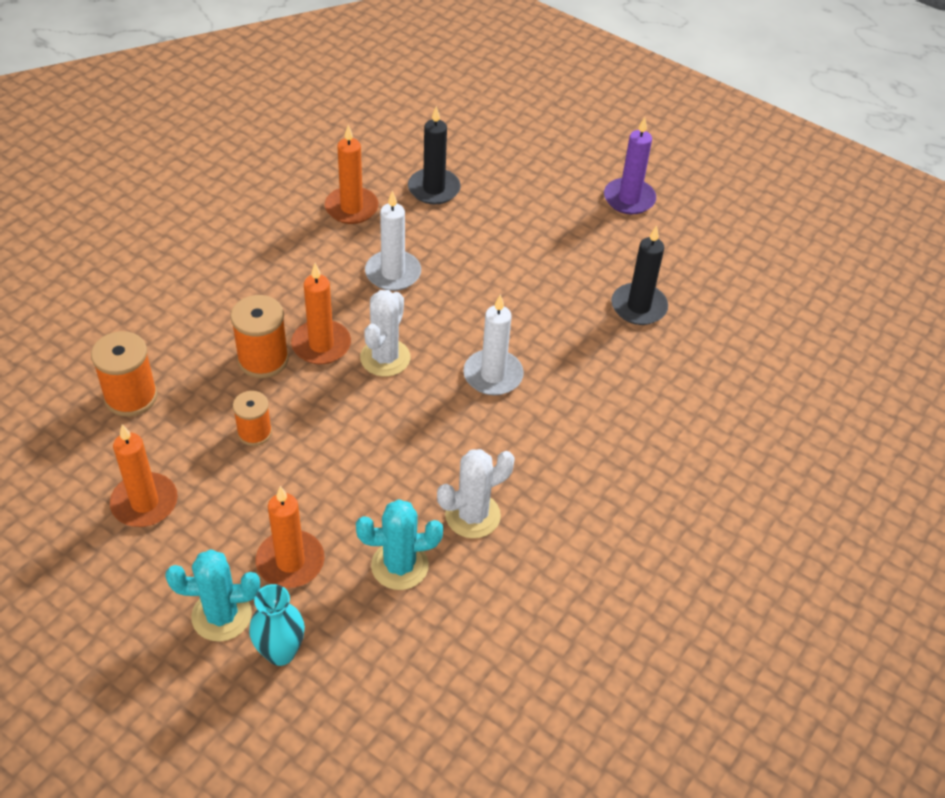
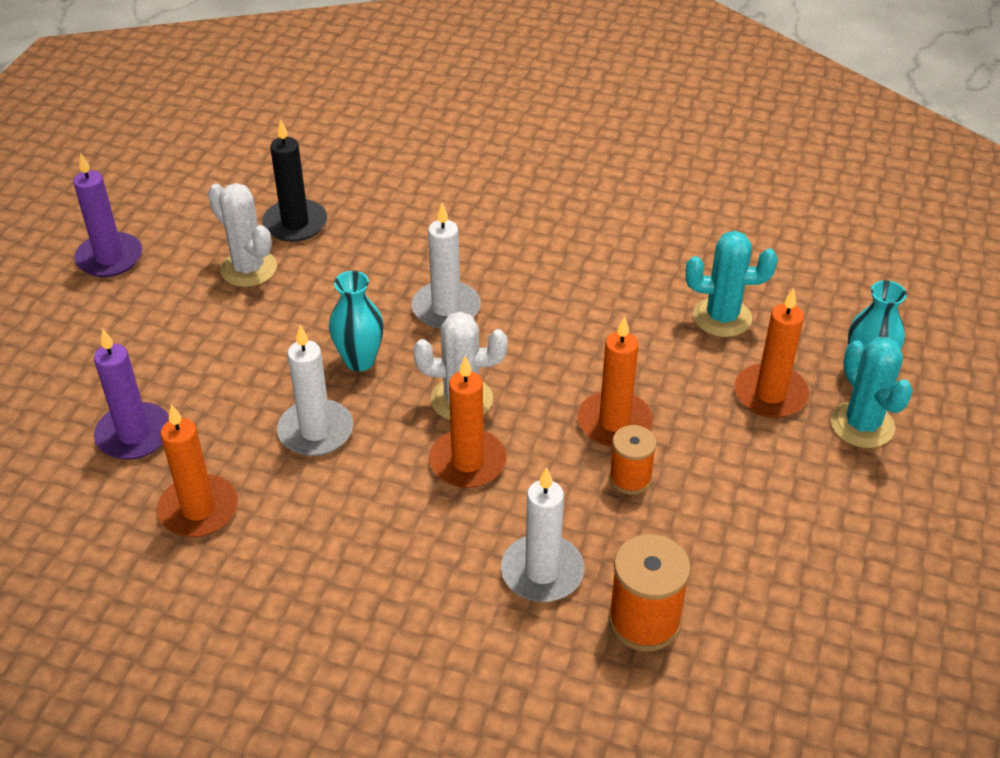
camera: 105 degrees left, 5 degrees down
orange candle [110,424,178,527] -> orange candle moved to [577,316,653,447]
orange spool [230,295,289,378] -> none
turquoise cactus [356,499,443,590] -> turquoise cactus turned 60 degrees counterclockwise [685,231,778,337]
black candle [408,106,461,204] -> purple candle [94,328,169,460]
white cactus [437,449,515,538] -> white cactus moved to [208,183,277,287]
none -> turquoise vase [329,271,384,371]
none -> white candle [501,467,584,602]

